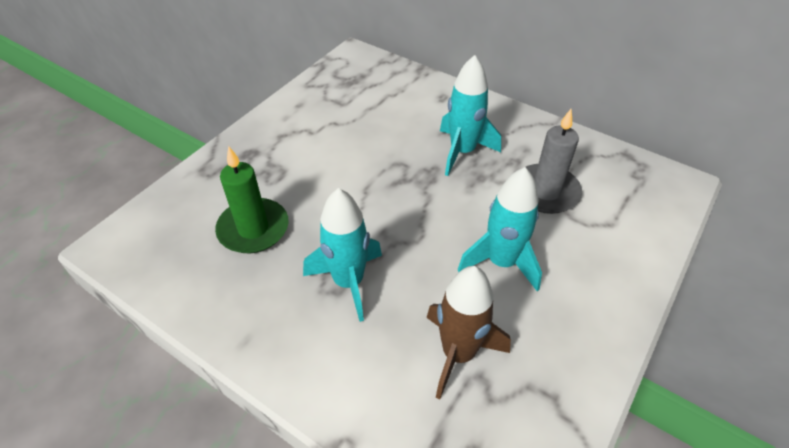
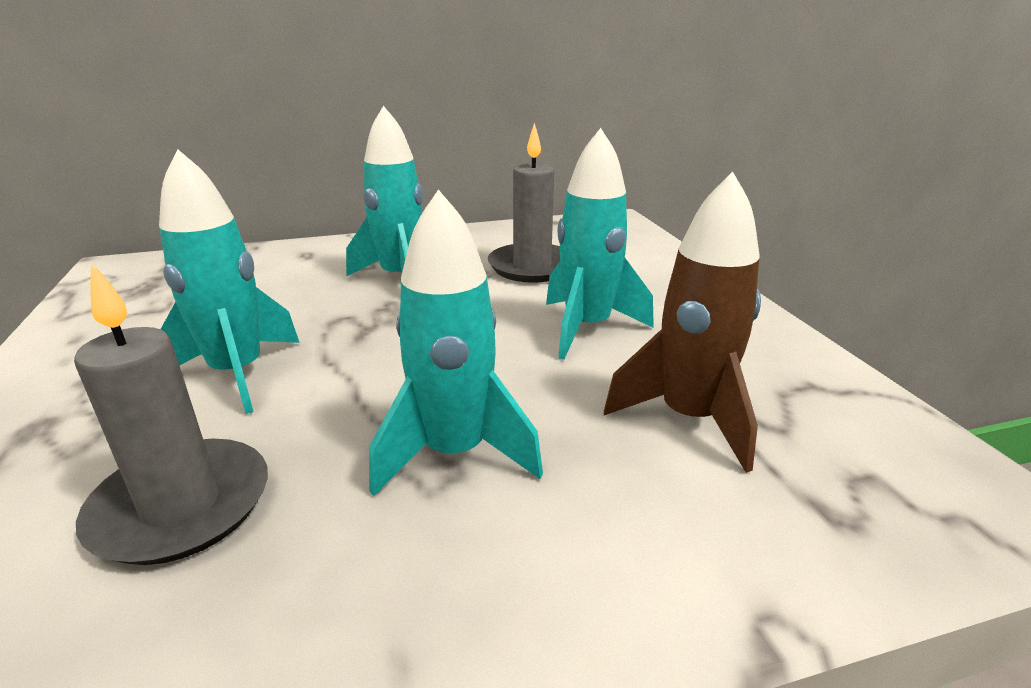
camera: 50 degrees left, 20 degrees down
green candle [215,146,288,253] -> grey candle [74,262,268,565]
none -> turquoise rocket [159,150,300,414]

